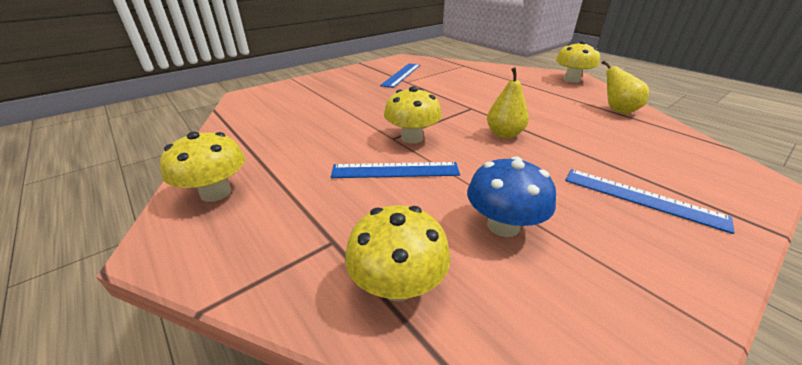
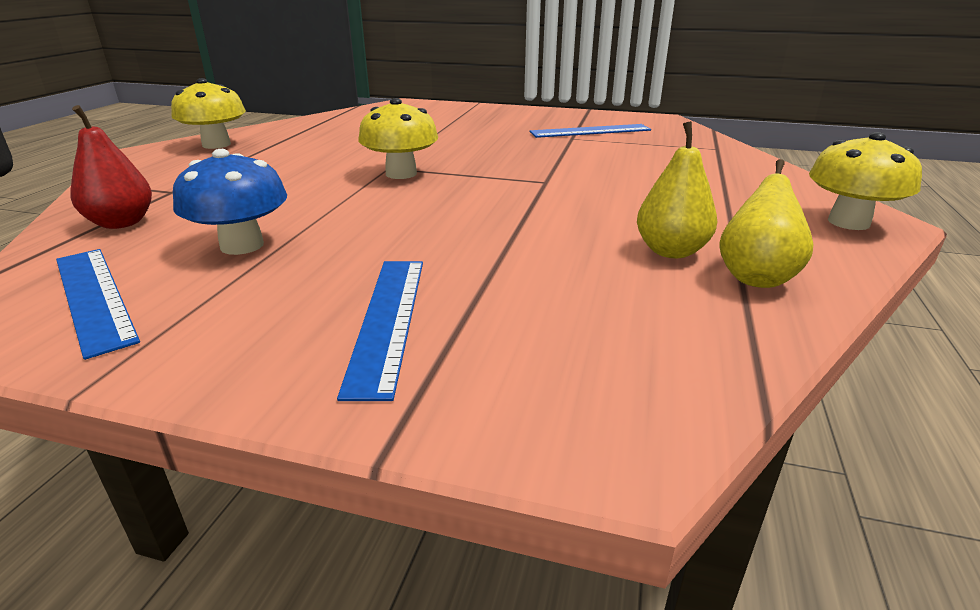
camera: 55 degrees right, 5 degrees down
blue ruler [331,162,460,178] -> blue ruler moved to [56,249,140,360]
yellow mushroom [345,205,450,302] -> red pear [70,105,152,229]
yellow pear [487,67,529,138] -> yellow pear moved to [637,121,717,258]

